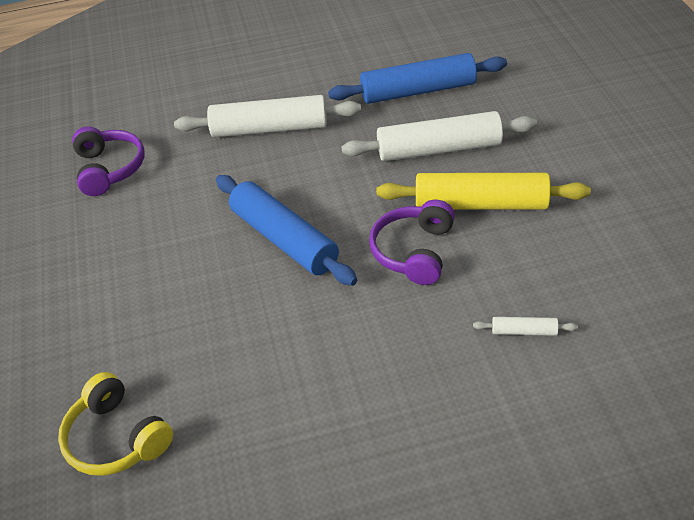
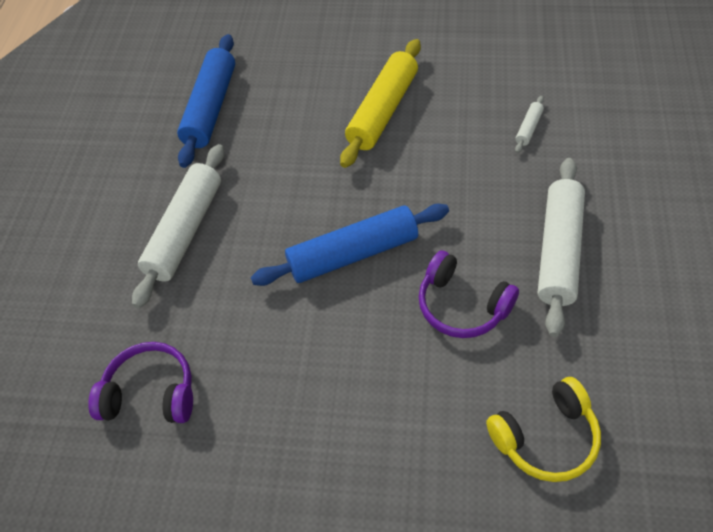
camera: 70 degrees left, 10 degrees up
white rolling pin [341,111,537,161] -> white rolling pin moved to [538,158,585,337]
purple headphones [369,200,455,285] -> purple headphones moved to [419,250,519,338]

